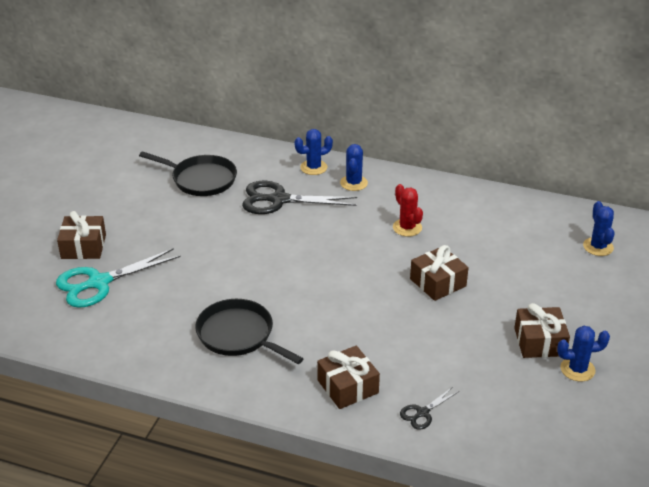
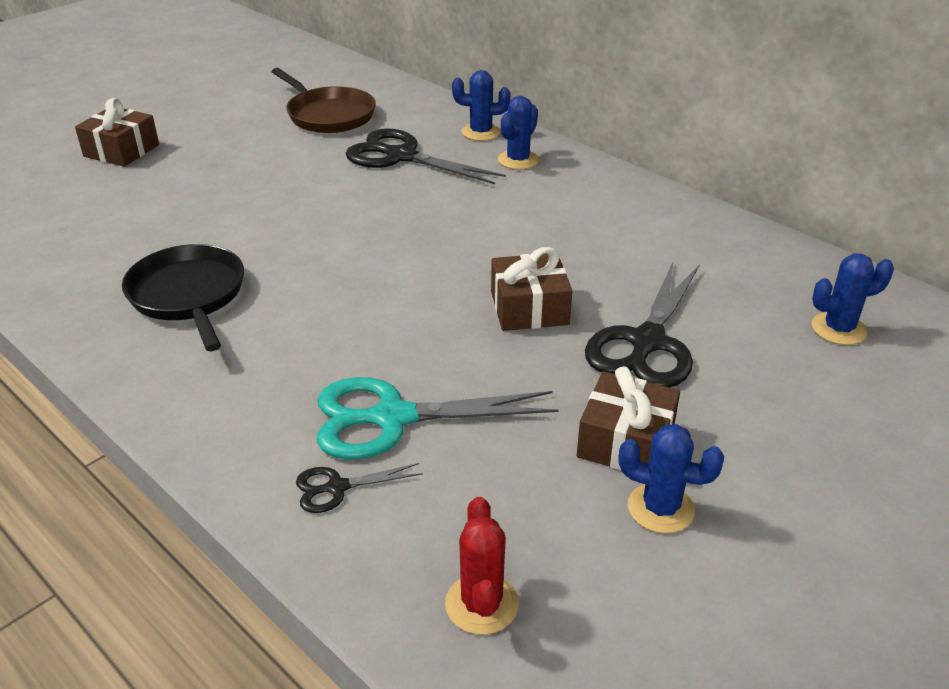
camera: 25 degrees right, 0 degrees up
turquoise scissors [56,248,181,308] -> turquoise scissors moved to [317,377,559,459]
black pan [139,151,237,196] -> brown pan [271,68,376,133]
brown gift [317,346,380,409] -> none
red cactus [393,184,423,237] -> red cactus moved to [445,497,519,635]
blue cactus [583,201,615,256] -> blue cactus turned 60 degrees clockwise [812,253,894,345]
none -> black scissors [585,262,700,387]

